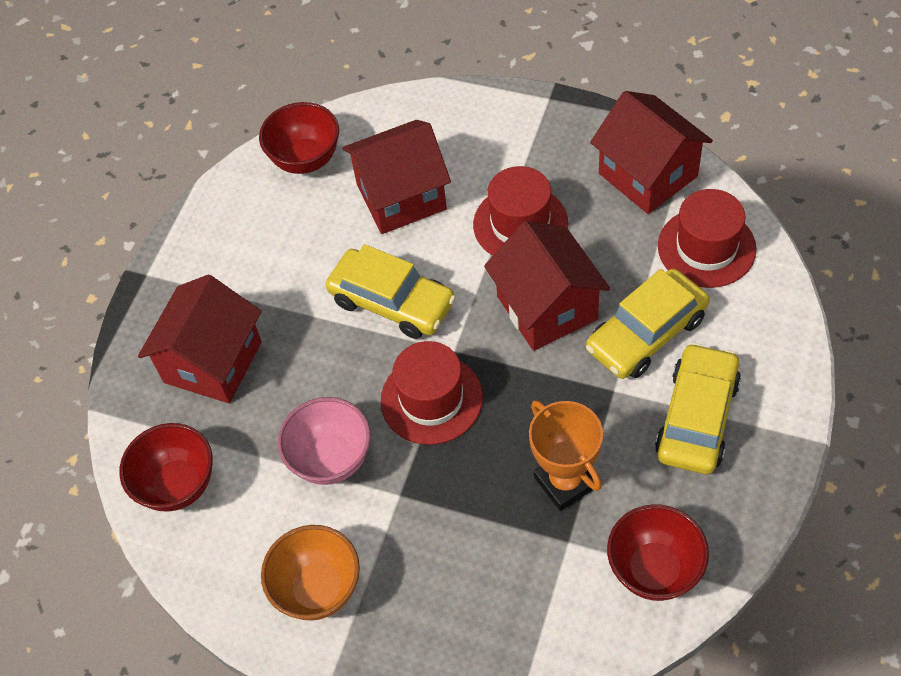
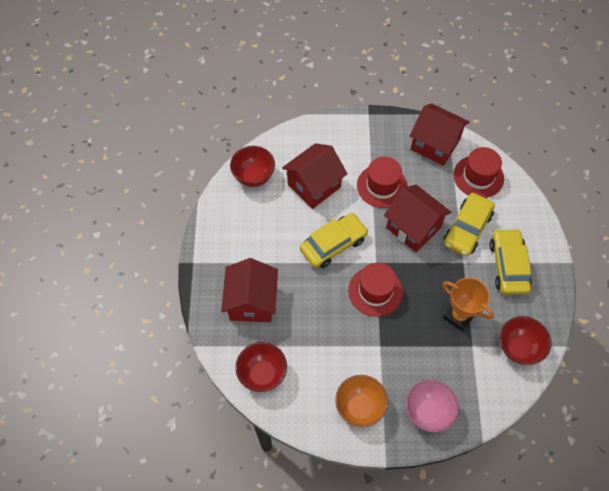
camera: 25 degrees left, 5 degrees up
pink bowl [278,397,371,485] -> pink bowl moved to [406,380,459,432]
yellow car [326,244,456,339] -> yellow car turned 45 degrees counterclockwise [300,213,368,268]

